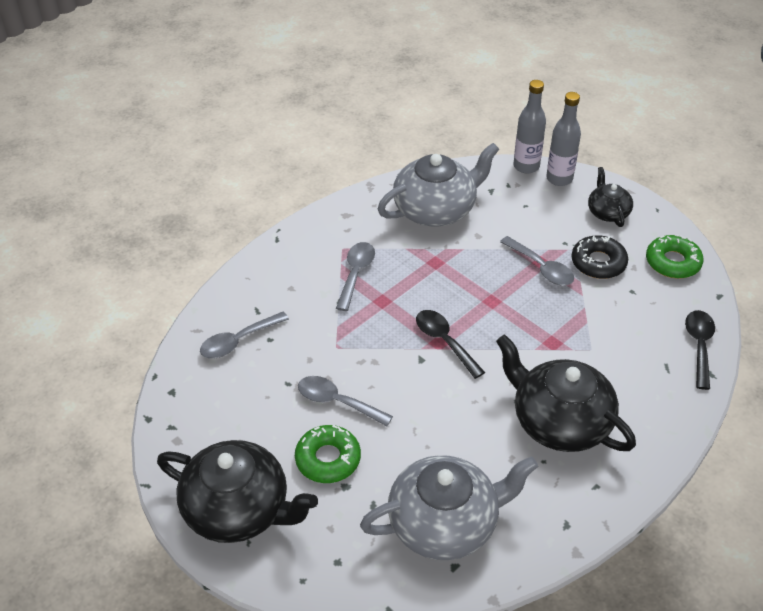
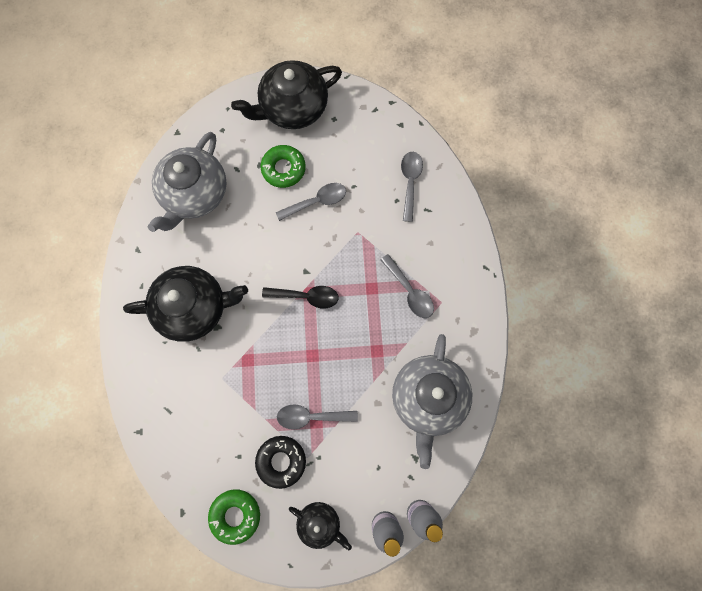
camera: 130 degrees right, 30 degrees up
black spoon [685,310,715,390] -> none

